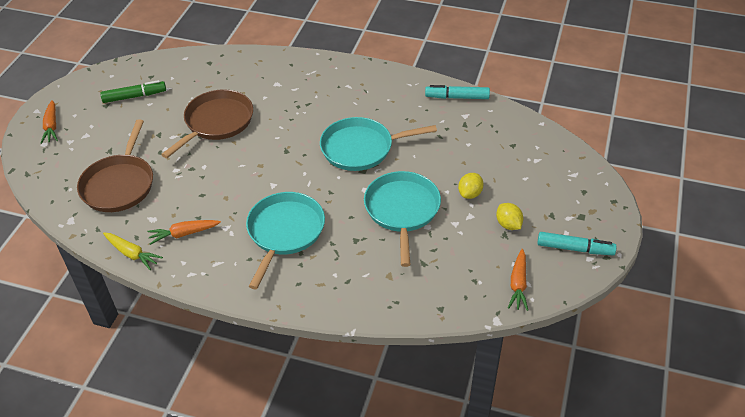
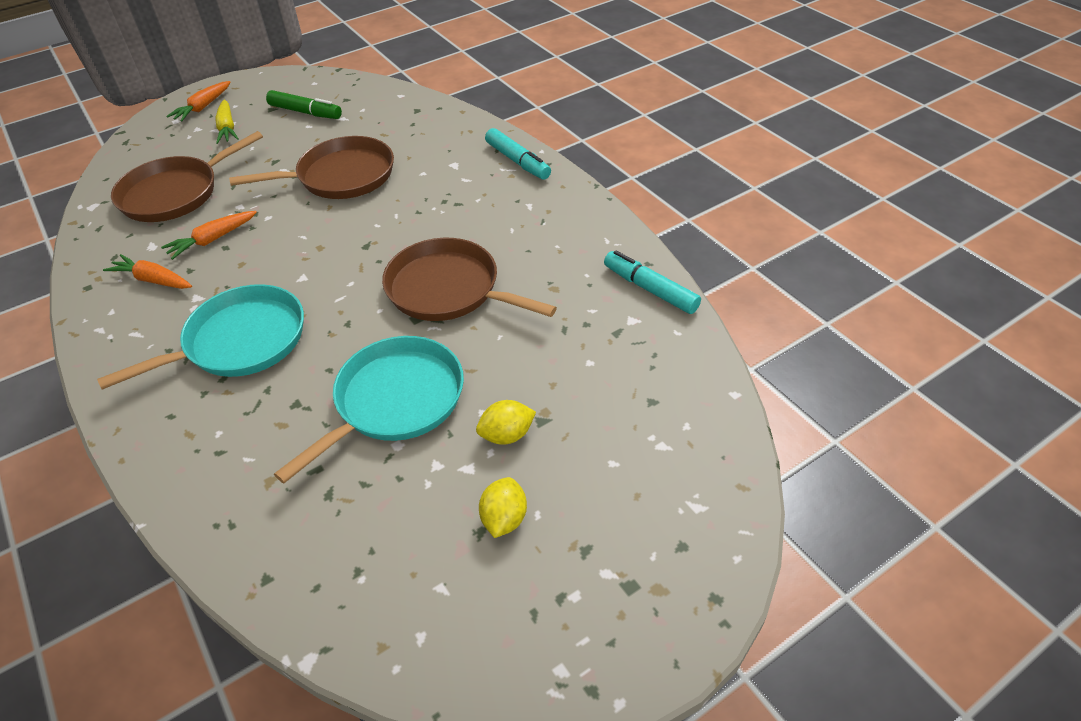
camera: 40 degrees right, 0 degrees up
yellow carrot [103,233,163,270] -> yellow carrot moved to [216,100,239,144]
turquoise pan [320,117,437,171] -> brown pan [382,238,557,321]
orange carrot [508,249,528,311] -> orange carrot moved to [161,211,257,260]
turquoise marker [537,232,617,255] -> turquoise marker moved to [485,128,551,180]

